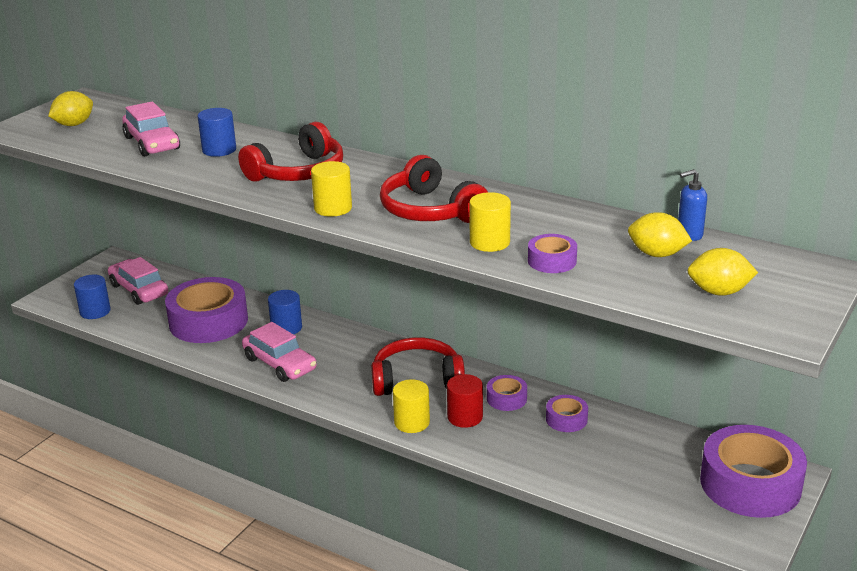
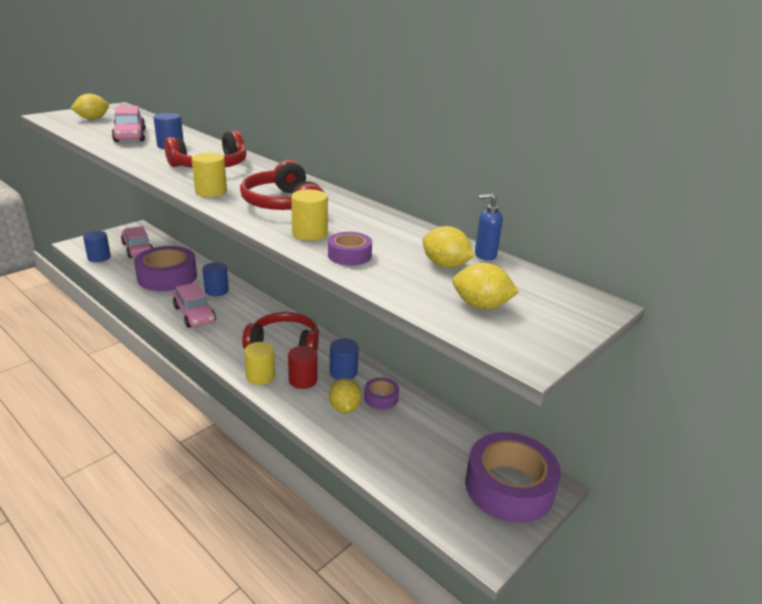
camera: 10 degrees right, 0 degrees up
purple tape [487,375,527,411] -> blue cylinder [330,338,359,380]
none -> yellow lemon [329,378,362,414]

